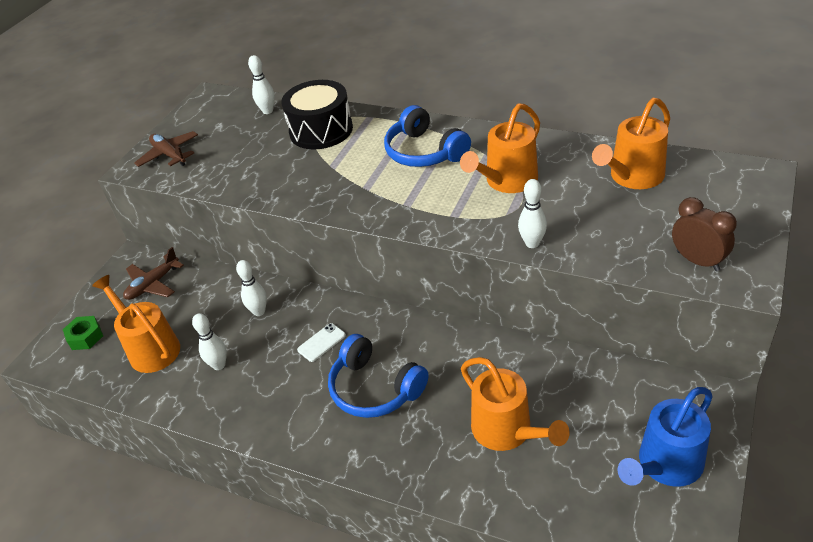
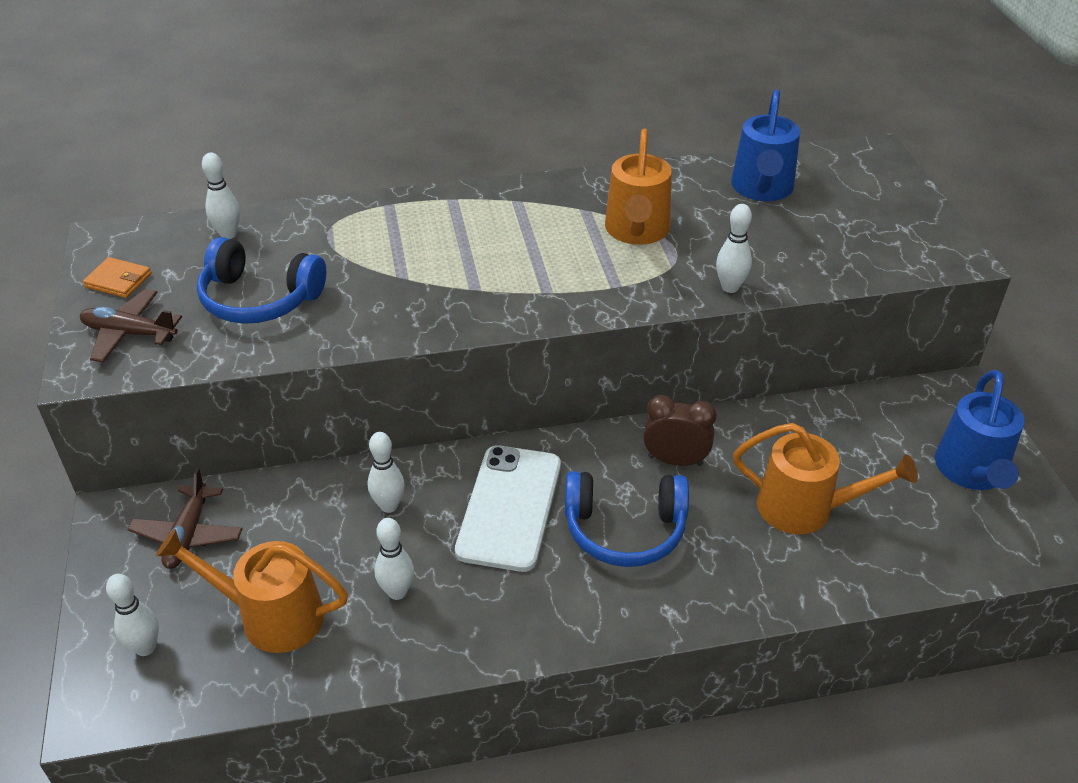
camera: 40 degrees left, 0 degrees up
green nut [63,316,103,350] -> white bowling pin [106,574,159,656]
black drum [281,80,353,150] -> none
white phone [297,323,346,362] -> white phone [455,446,561,572], size x2.28
blue headphones [384,105,471,167] -> blue headphones moved to [197,237,326,324]
orange watering can [592,98,670,189] -> blue watering can [731,90,800,201]
brown clock [672,197,737,271] -> brown clock moved to [643,395,716,466]
none -> orange wallet [83,257,151,298]

